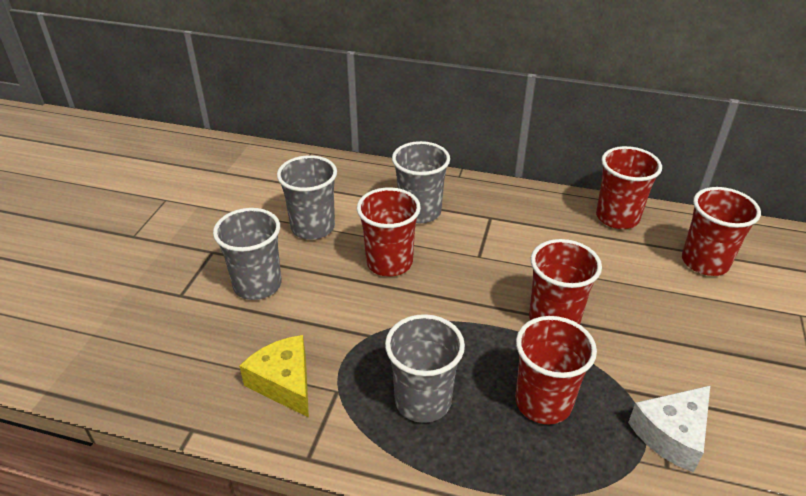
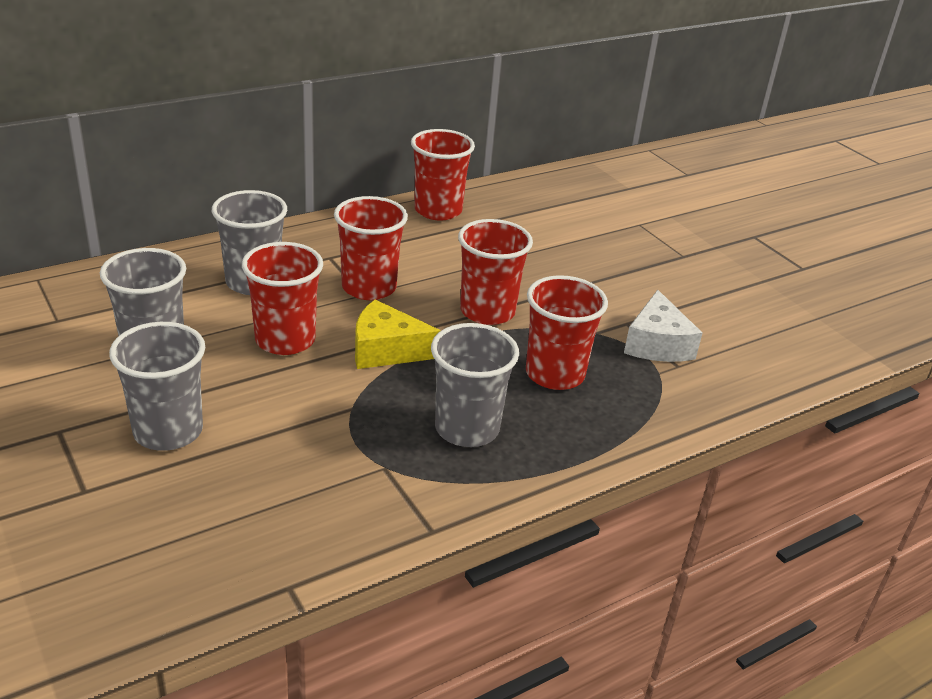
camera: 50 degrees left, 5 degrees down
yellow cheese [239,335,309,418] -> yellow cheese moved to [355,300,441,369]
red cup [682,187,761,276] -> red cup moved to [334,196,408,300]

